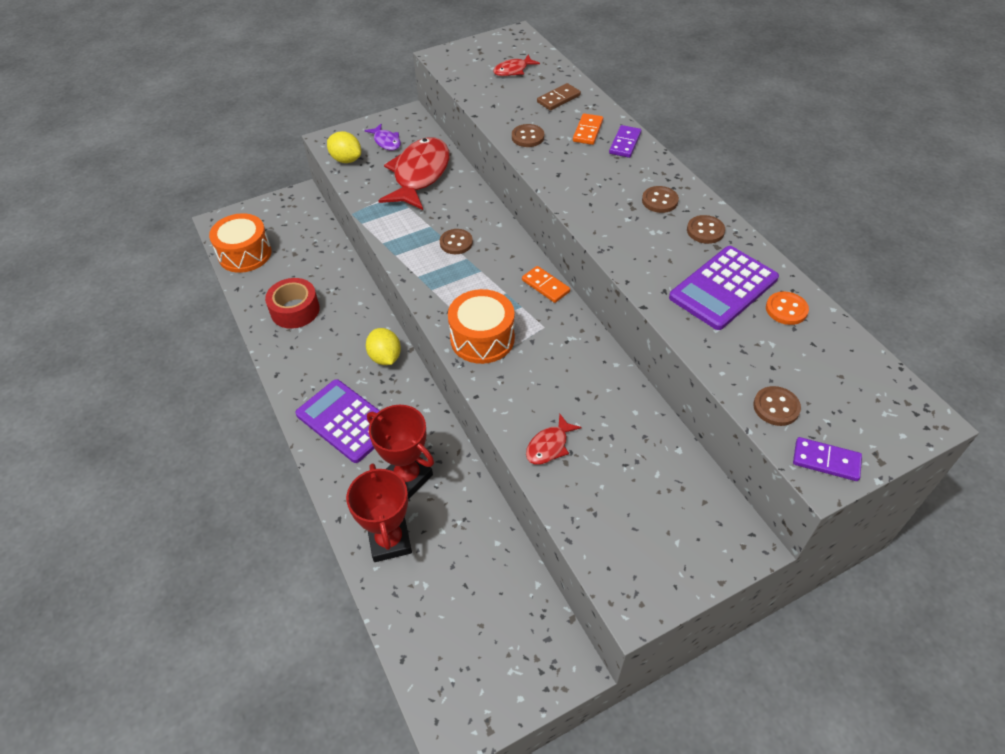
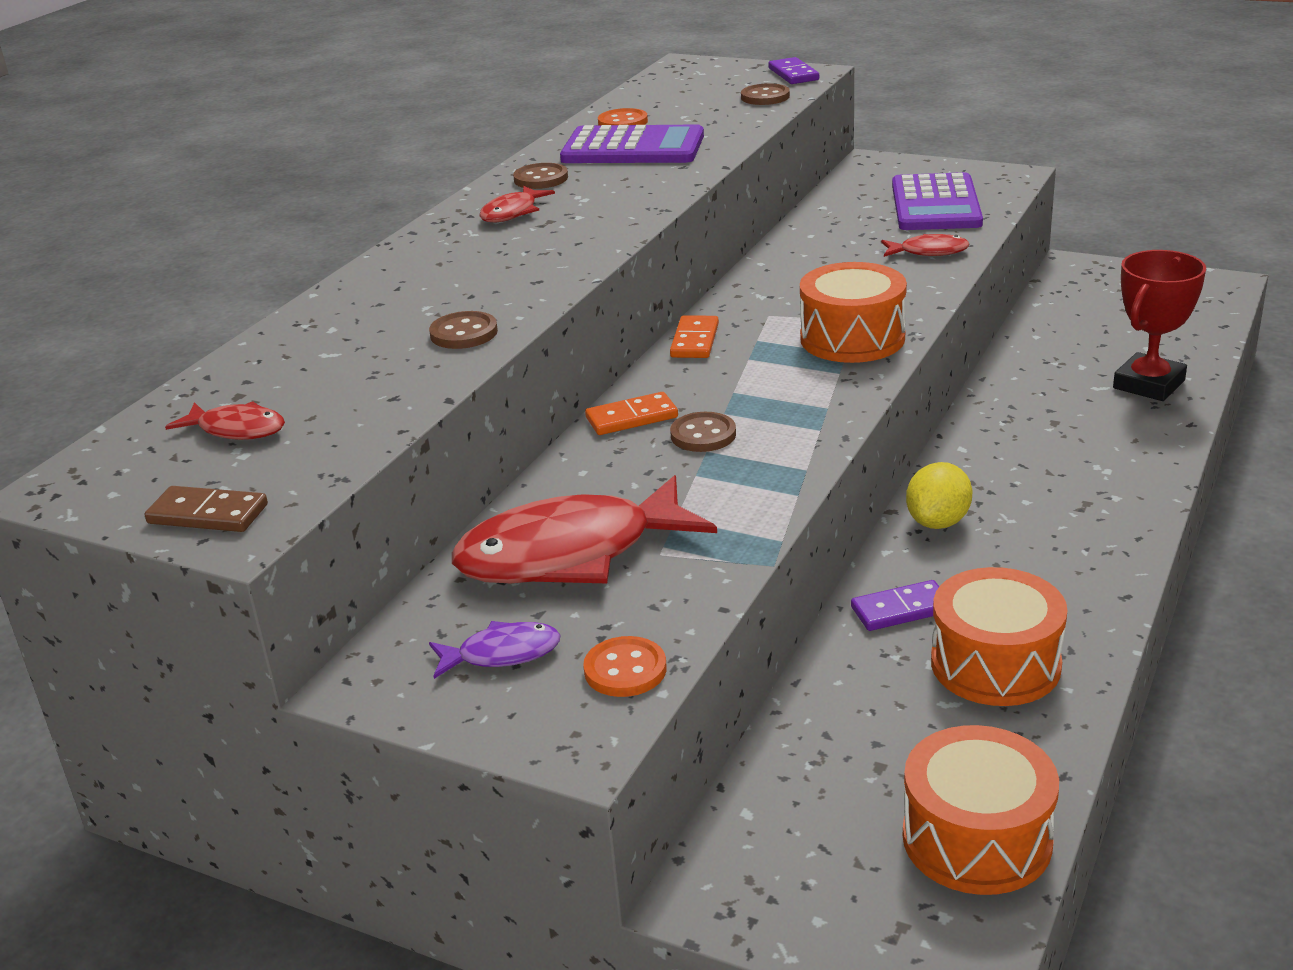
camera: 125 degrees left, 20 degrees down
red tape [265,278,320,329] -> orange drum [931,567,1068,706]
purple calculator [296,379,380,463] -> purple calculator moved to [892,172,983,230]
yellow lemon [327,131,361,163] -> orange button [583,636,667,697]
purple fish [364,124,401,150] -> purple fish turned 60 degrees clockwise [429,621,561,679]
red trophy [367,405,434,499] -> none
brown domino [537,83,581,110] -> brown domino moved to [145,486,268,532]
orange domino [573,113,603,145] -> orange domino moved to [585,392,678,435]
purple domino [609,125,641,158] -> purple domino moved to [851,580,939,631]
brown button [642,186,679,213] -> red fish [479,186,555,222]

